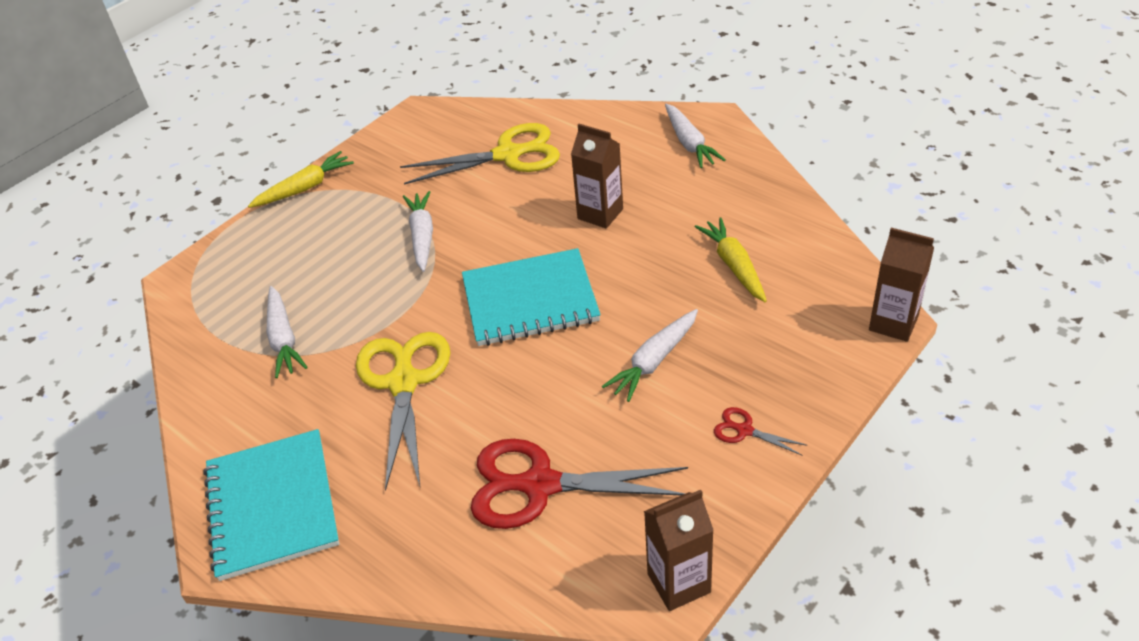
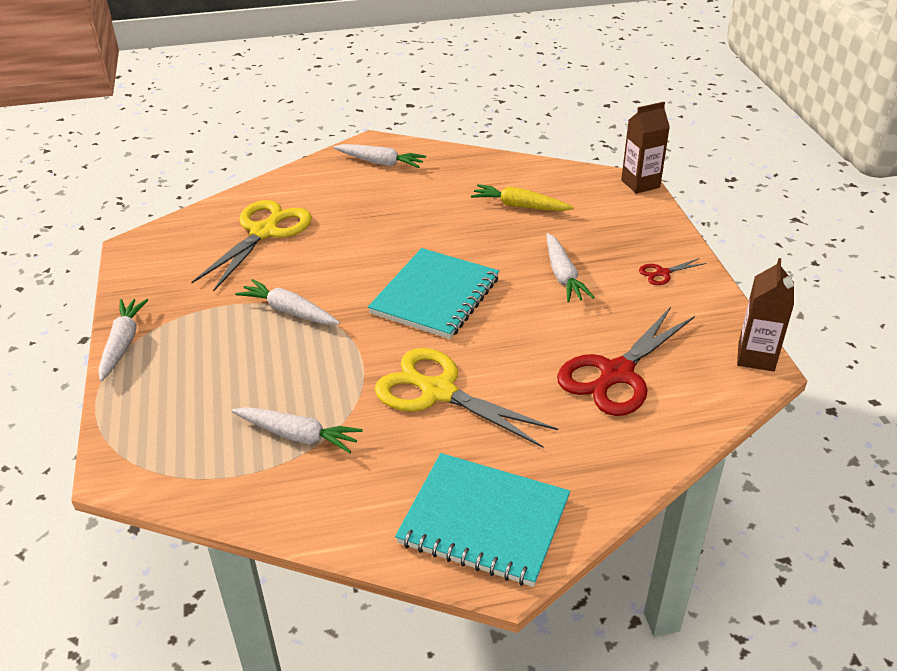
camera: 55 degrees left, 5 degrees down
yellow carrot [248,151,354,208] -> white carrot [98,299,148,381]
brown carton [571,124,623,228] -> none

